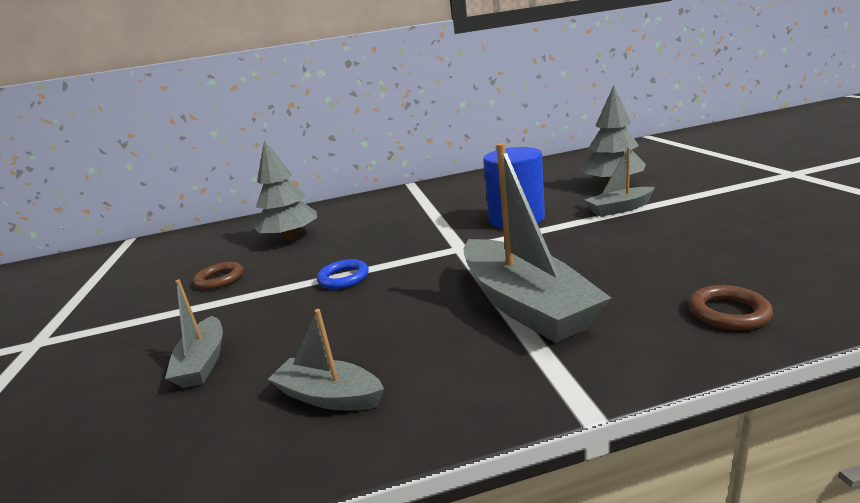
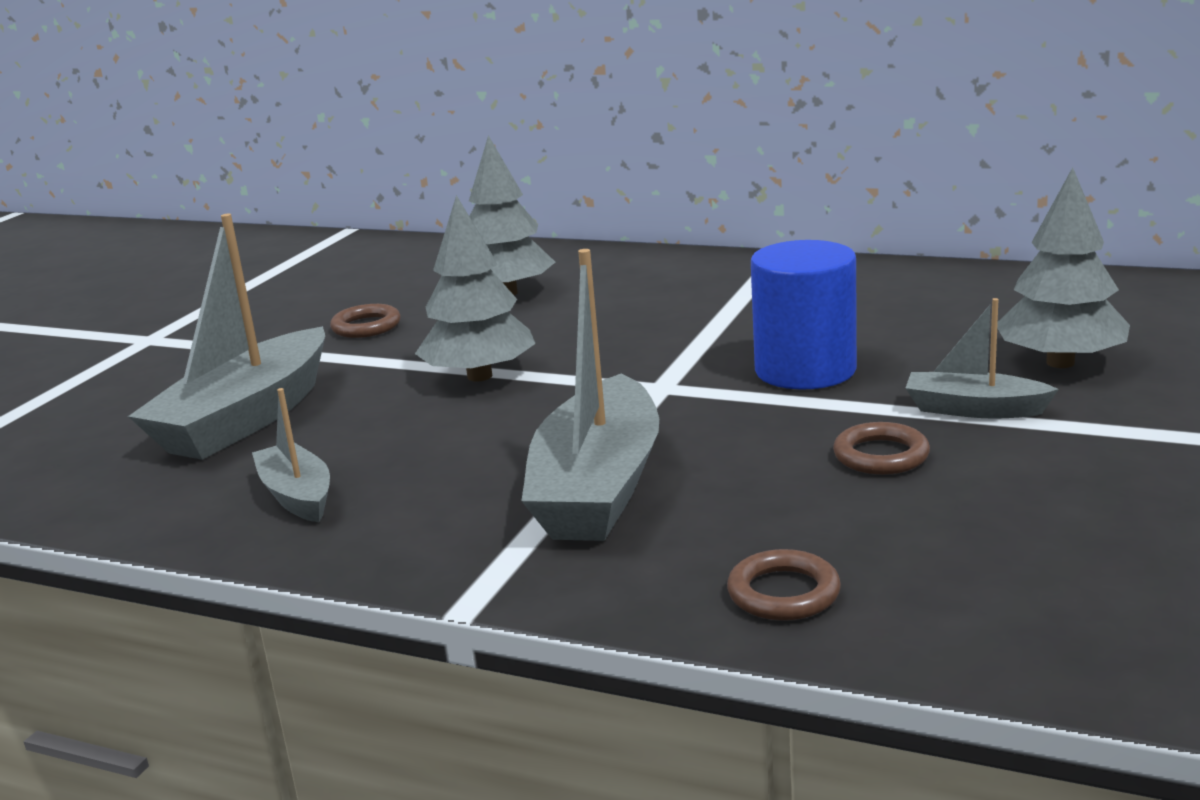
camera: 35 degrees right, 0 degrees up
grey boat [165,279,223,388] -> grey boat [128,214,325,460], size x1.88
blue ring [317,259,369,289] -> grey tree [415,195,536,382]
none -> brown ring [833,422,930,475]

